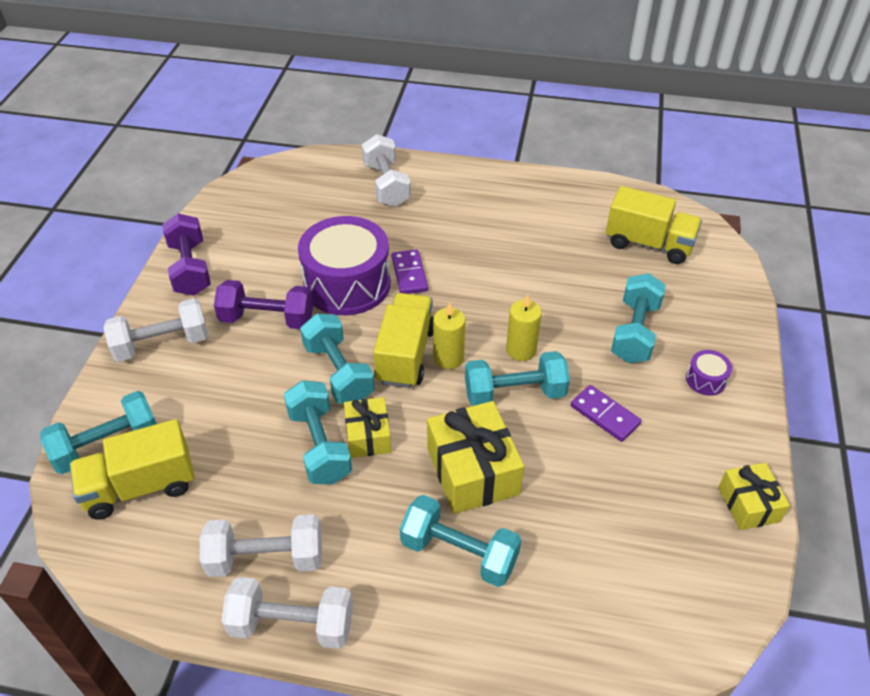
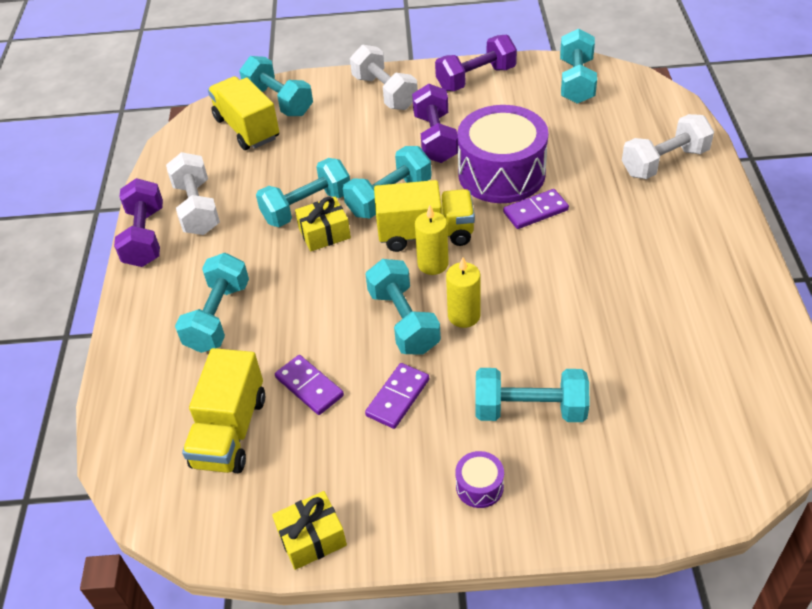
camera: 80 degrees right, 0 degrees up
white dumbbell [221,577,353,649] -> purple dumbbell [114,178,163,267]
yellow gift [427,401,524,514] -> none
yellow truck [606,186,702,264] -> yellow truck moved to [182,348,265,473]
none -> purple domino [275,355,344,415]
none -> turquoise dumbbell [560,29,597,104]

